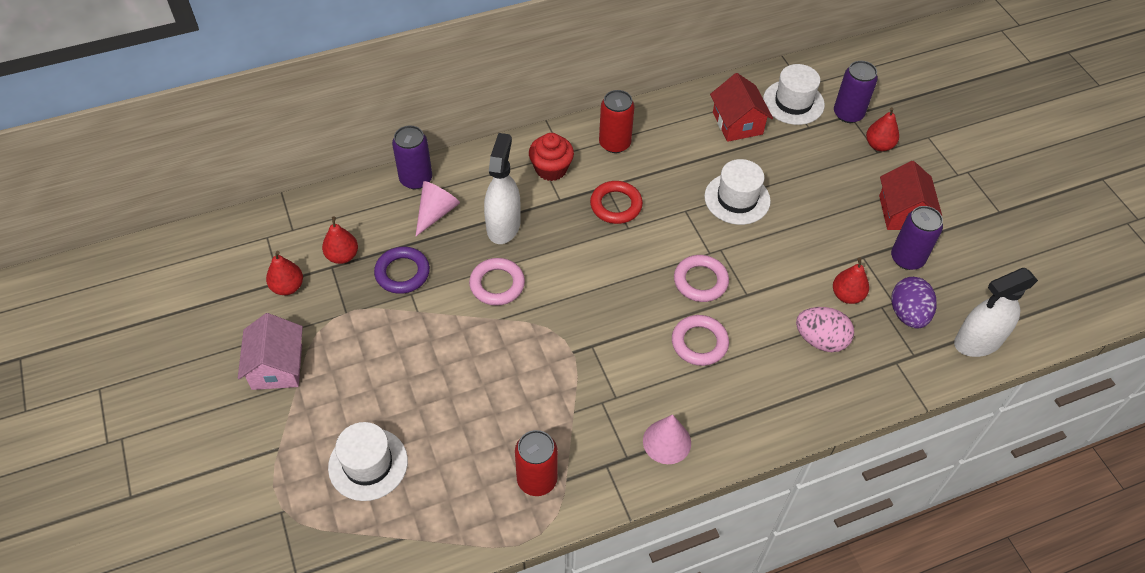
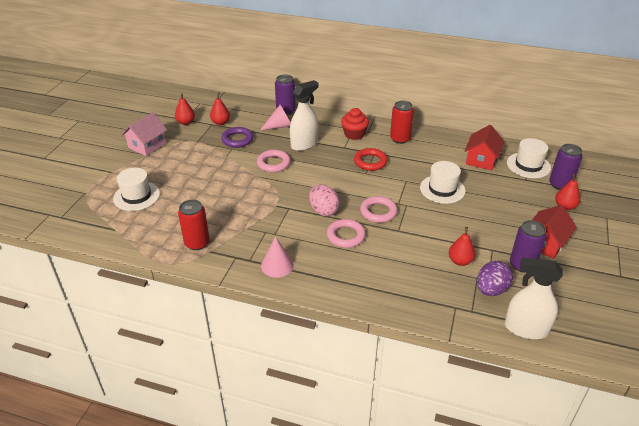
camera: 40 degrees right, 15 degrees down
pink egg [796,307,854,352] -> pink egg moved to [309,184,340,216]

